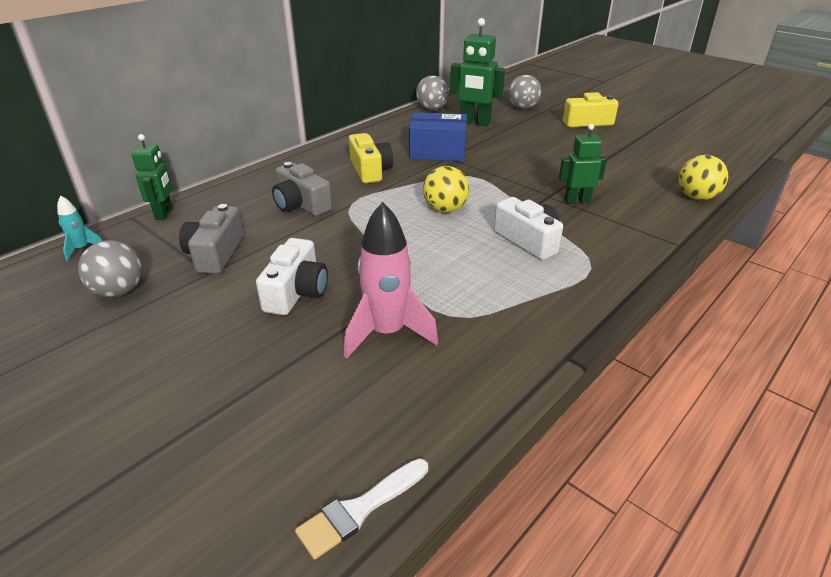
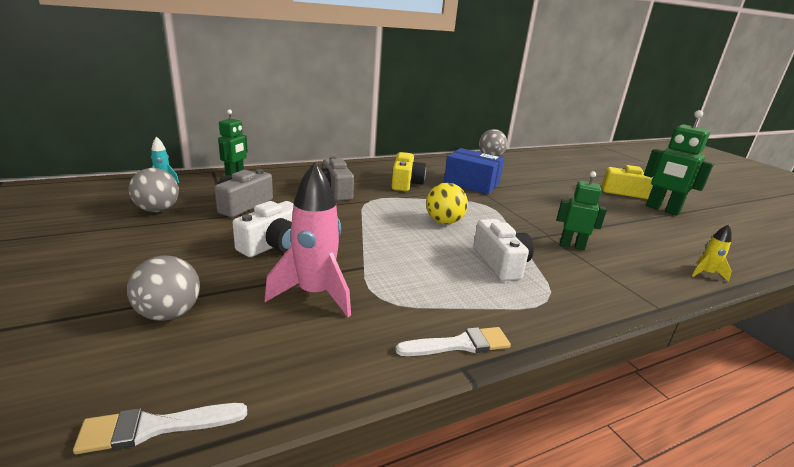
camera: 20 degrees right, 10 degrees down
green robot [450,18,505,126] -> green robot moved to [644,110,714,216]
grey ball [508,75,541,109] -> grey ball moved to [127,255,200,321]
yellow ball [679,155,728,200] -> yellow rocket [692,224,732,282]
none -> white brush [396,327,511,356]

